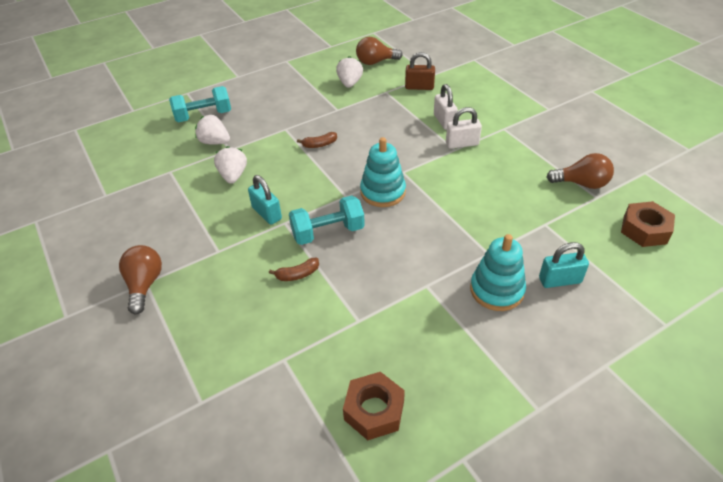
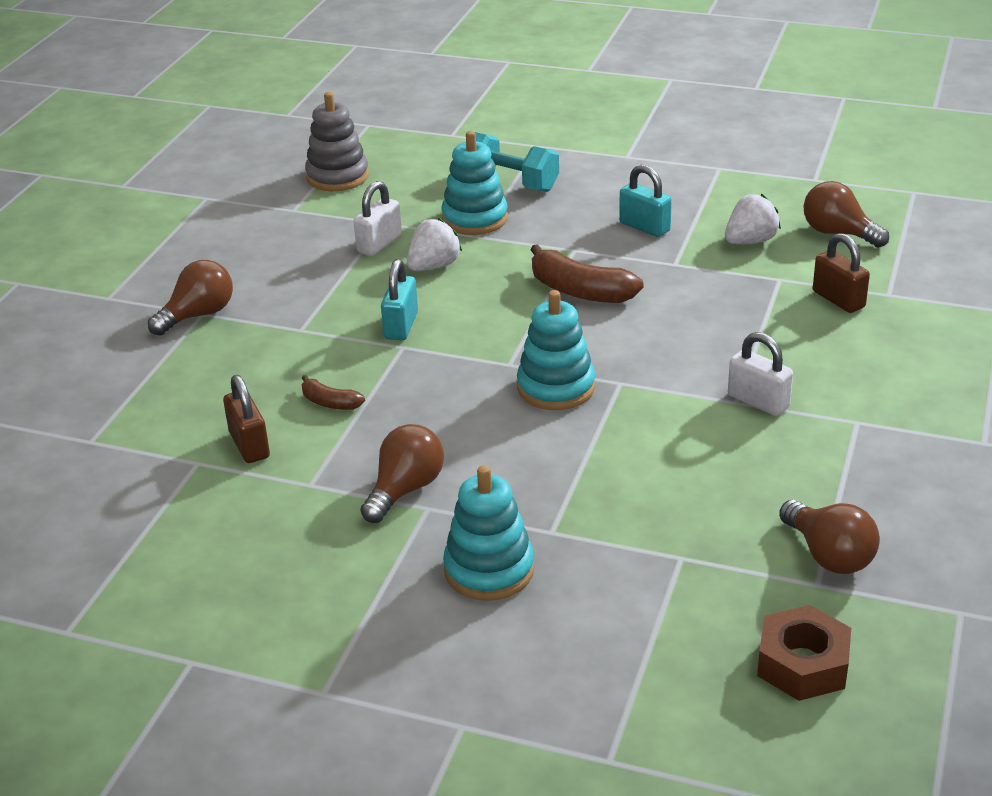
camera: 50 degrees right, 10 degrees down
white strawberry [195,115,230,145] -> turquoise stacking toy [442,131,508,235]
turquoise dumbbell [289,195,365,245] -> none
brown banana [297,132,337,148] -> brown banana [530,244,644,303], size x1.87
brown nut [343,372,405,440] -> none
white padlock [434,84,458,130] -> white padlock moved to [354,181,402,256]
turquoise padlock [539,242,589,288] -> turquoise padlock moved to [619,165,672,237]
none -> brown padlock [223,375,270,463]
none -> grey stacking toy [305,92,369,191]
none -> brown light bulb [360,424,444,523]

